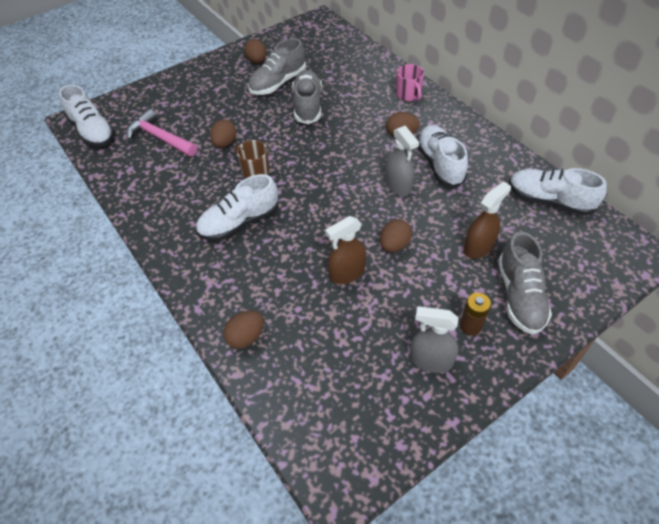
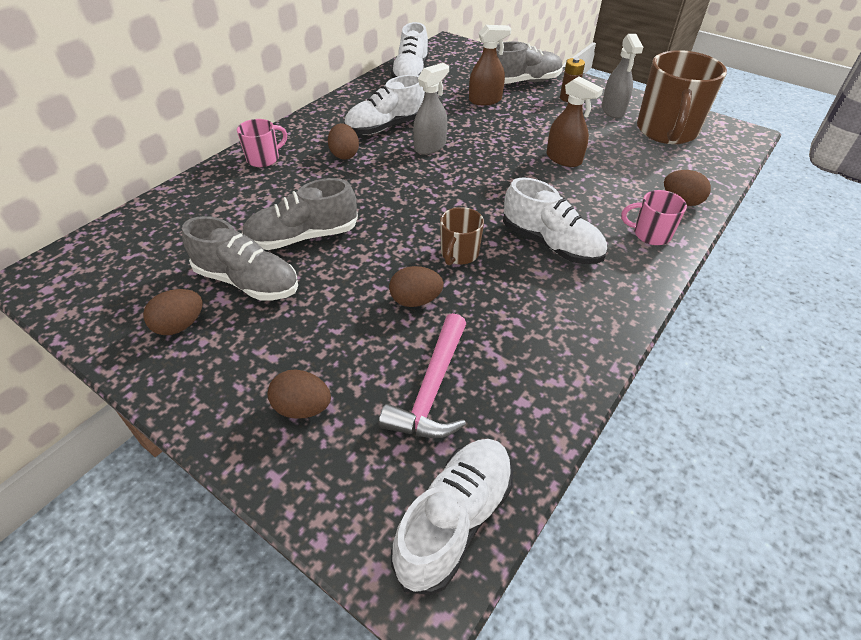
camera: 110 degrees left, 5 degrees down
brown egg [380,219,412,253] -> brown egg moved to [268,369,331,418]
brown spray bottle [464,181,511,259] -> brown spray bottle turned 135 degrees clockwise [469,25,511,105]
none -> pink mug [621,190,687,245]
none -> brown mug [637,50,727,144]

